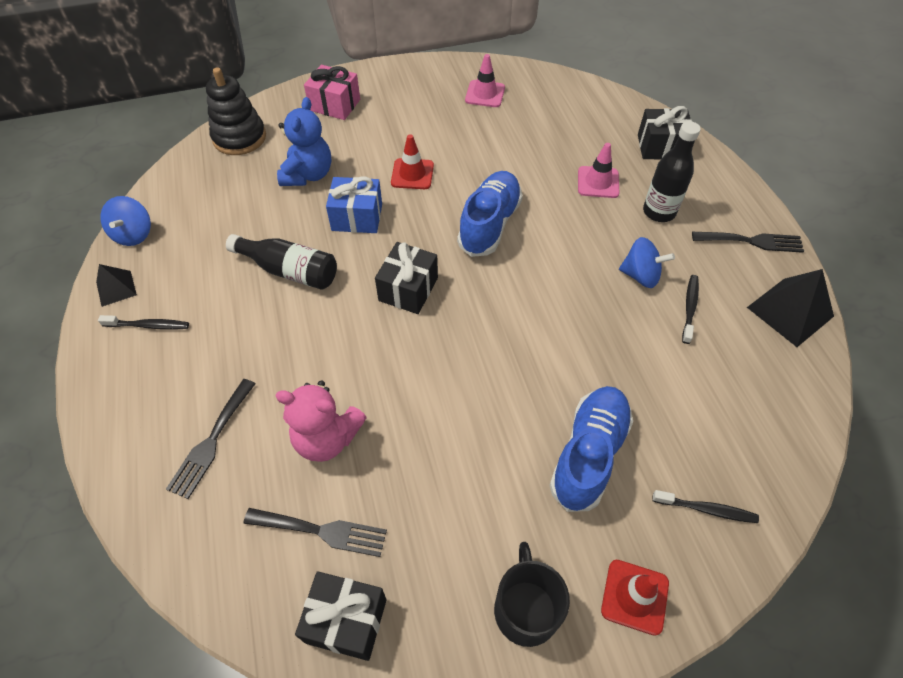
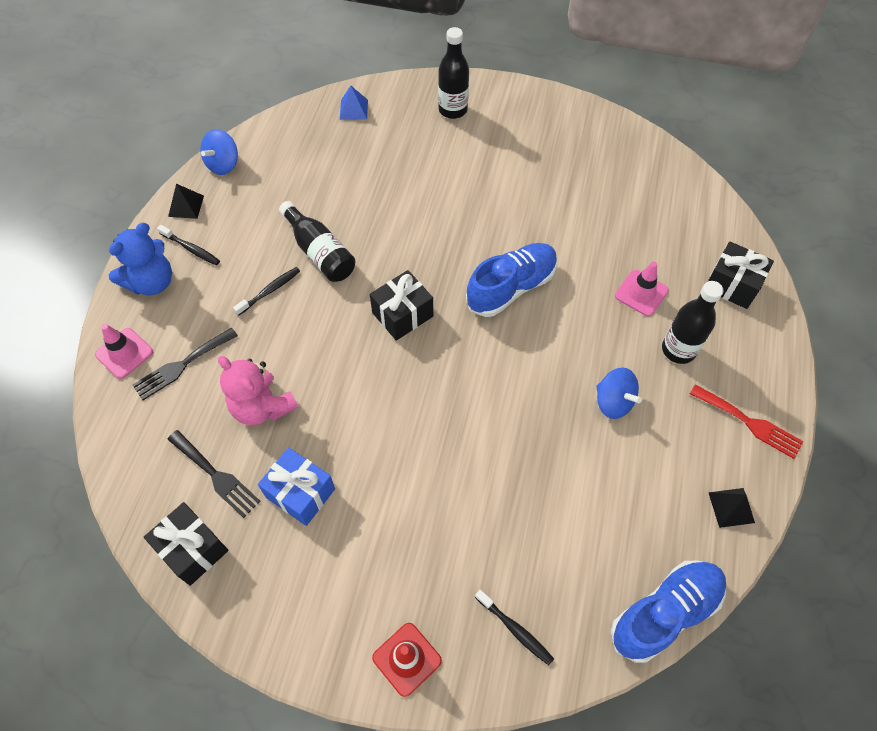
camera: 30 degrees right, 5 degrees up
black stacking toy [206,67,266,155] -> blue pyramid [340,86,368,120]
blue teddy bear [277,97,331,186] -> blue teddy bear moved to [109,223,172,295]
pink gift [304,65,360,120] -> black bottle [438,27,469,119]
blue gift [326,177,382,233] -> blue gift moved to [258,447,335,526]
red traffic cone [391,134,434,189] -> none
pink traffic cone [465,54,505,107] -> pink traffic cone moved to [95,324,153,379]
black mug [494,542,570,647] -> none
blue shoe [550,386,633,512] -> blue shoe moved to [611,560,726,663]
black toothbrush [682,275,699,344] -> black toothbrush moved to [233,267,300,316]
black fork [692,232,804,253] -> red fork [690,384,803,459]
black pyramid [747,269,834,347] -> black pyramid [708,488,755,528], size x0.58

